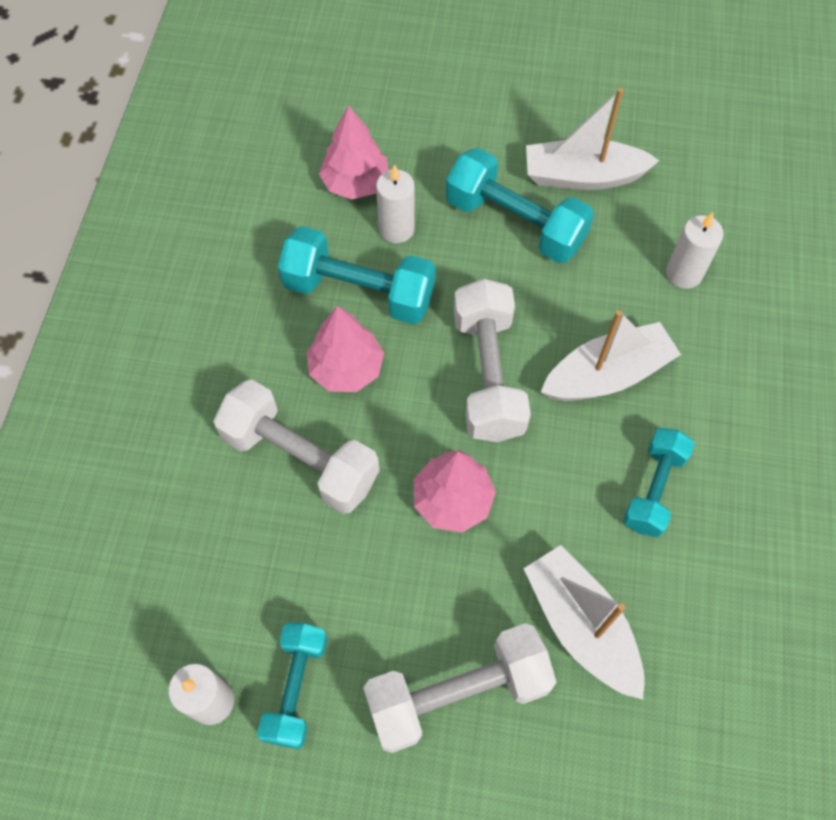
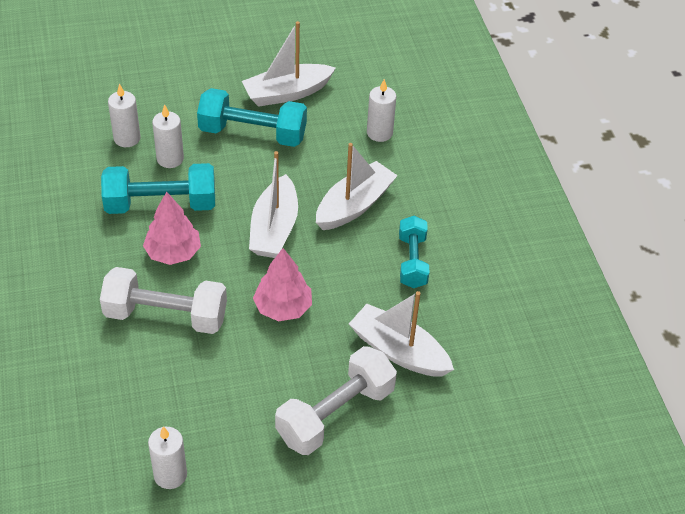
camera: 25 degrees left, 15 degrees down
turquoise dumbbell [257,622,327,749] -> none
pink tree [319,105,389,199] -> white candle [108,84,140,147]
white dumbbell [454,279,531,442] -> white boat [249,151,298,258]

